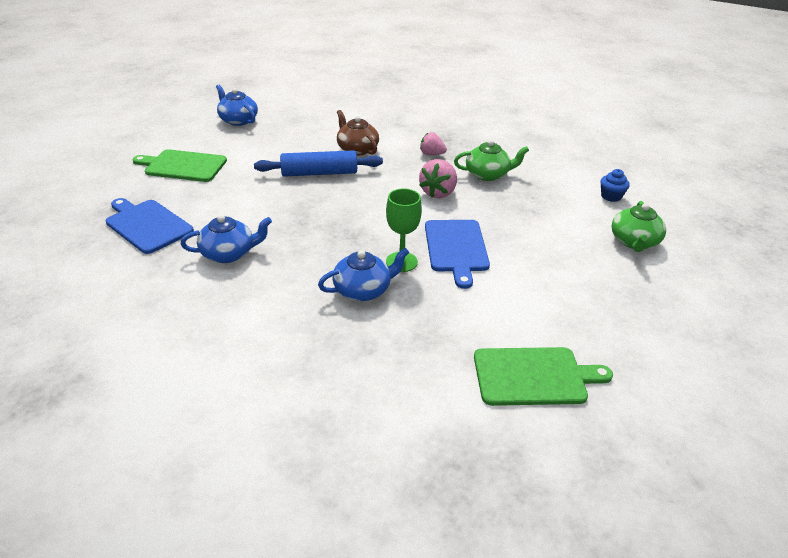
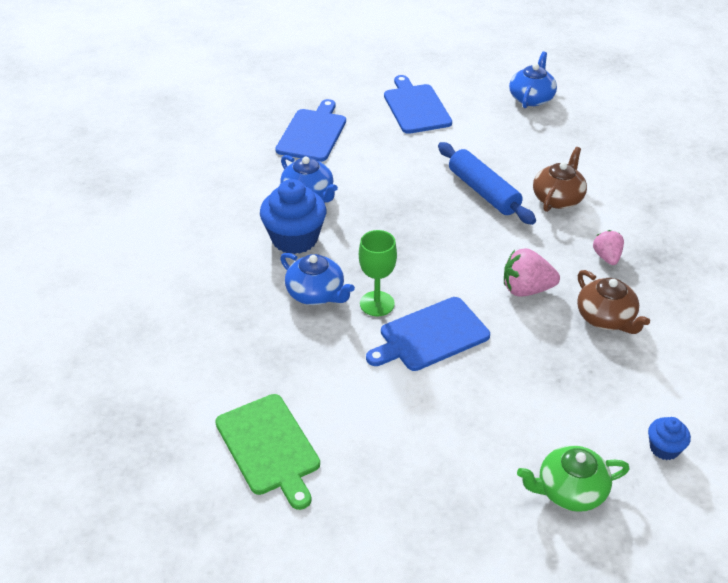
camera: 65 degrees right, 5 degrees up
green cutting board [132,149,227,182] -> blue cutting board [384,75,452,134]
green teapot [454,140,529,181] -> brown teapot [577,270,650,334]
none -> blue cupcake [260,179,326,254]

